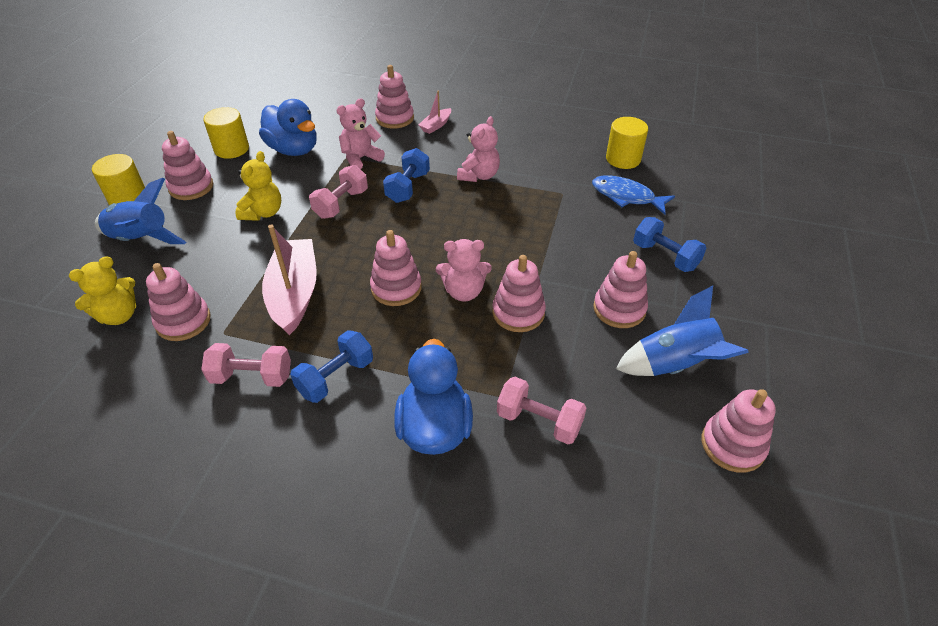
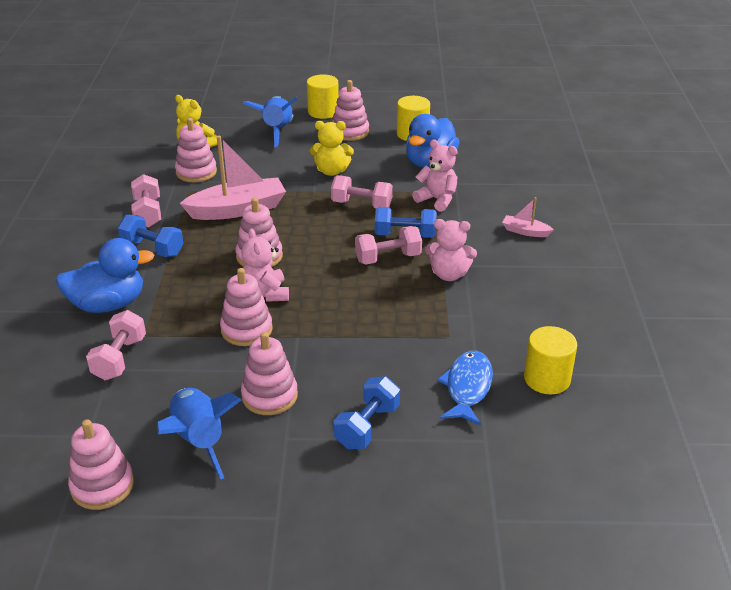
camera: 75 degrees right, 10 degrees down
pink stacking toy [375,65,414,129] -> none
none -> pink dumbbell [355,226,422,265]

